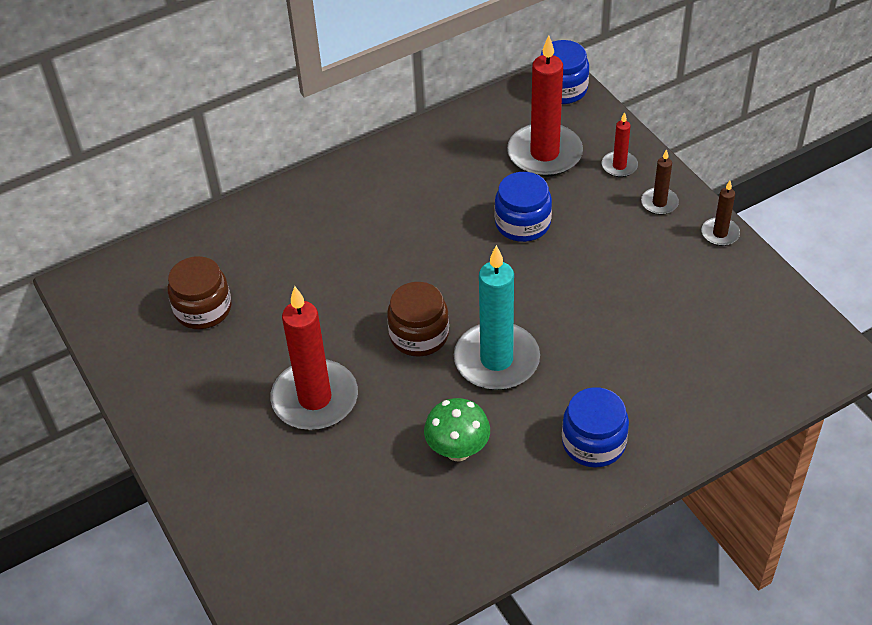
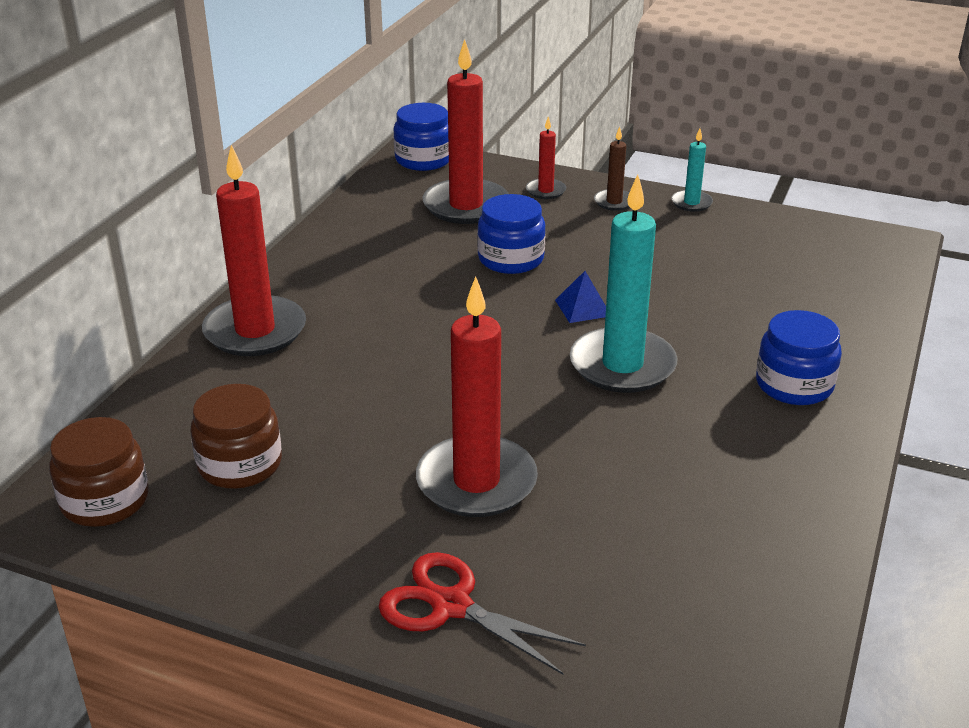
camera: 40 degrees left, 15 degrees down
brown jar [387,282,449,357] -> brown jar moved to [49,417,149,527]
green mushroom [424,398,490,461] -> none
brown candle [701,181,740,246] -> turquoise candle [671,128,713,212]
none -> red candle [202,145,306,356]
none -> red scissors [378,552,586,675]
none -> blue pyramid [555,271,606,323]

